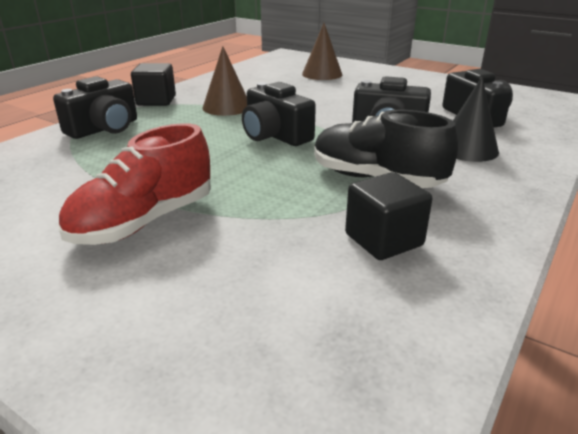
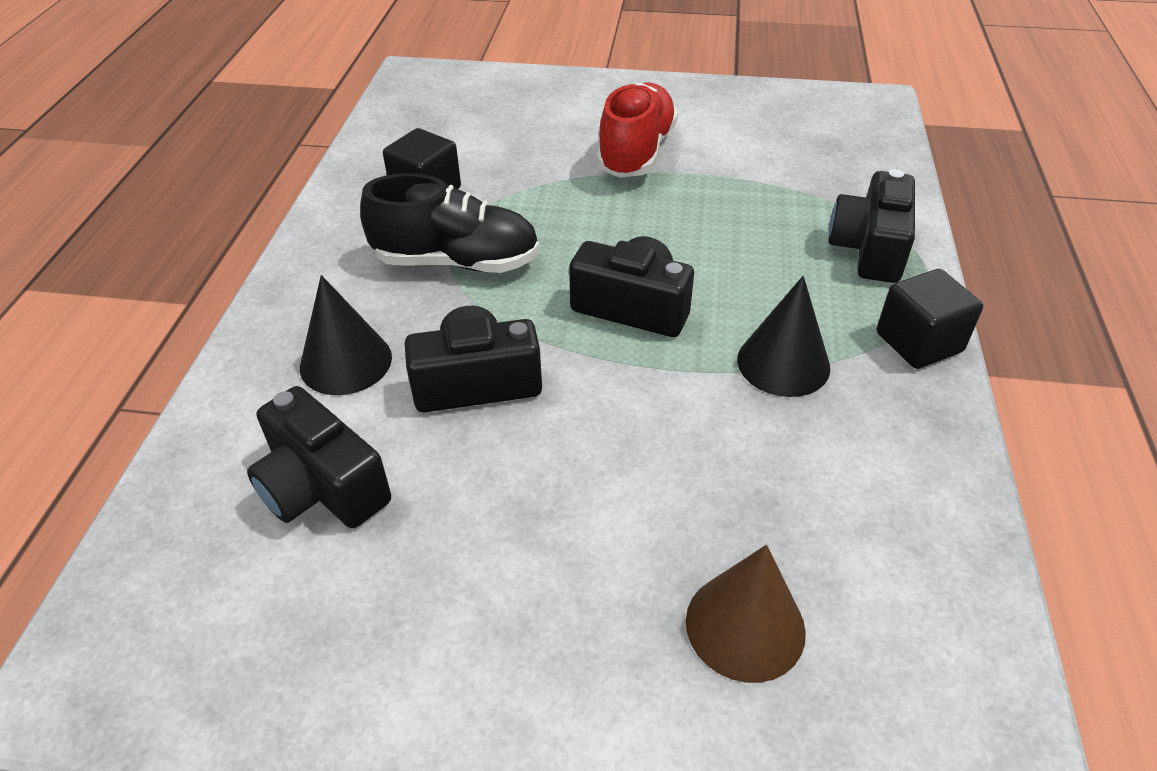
camera: 155 degrees right, 15 degrees up
brown cone [202,46,247,116] -> black cone [737,276,830,397]

